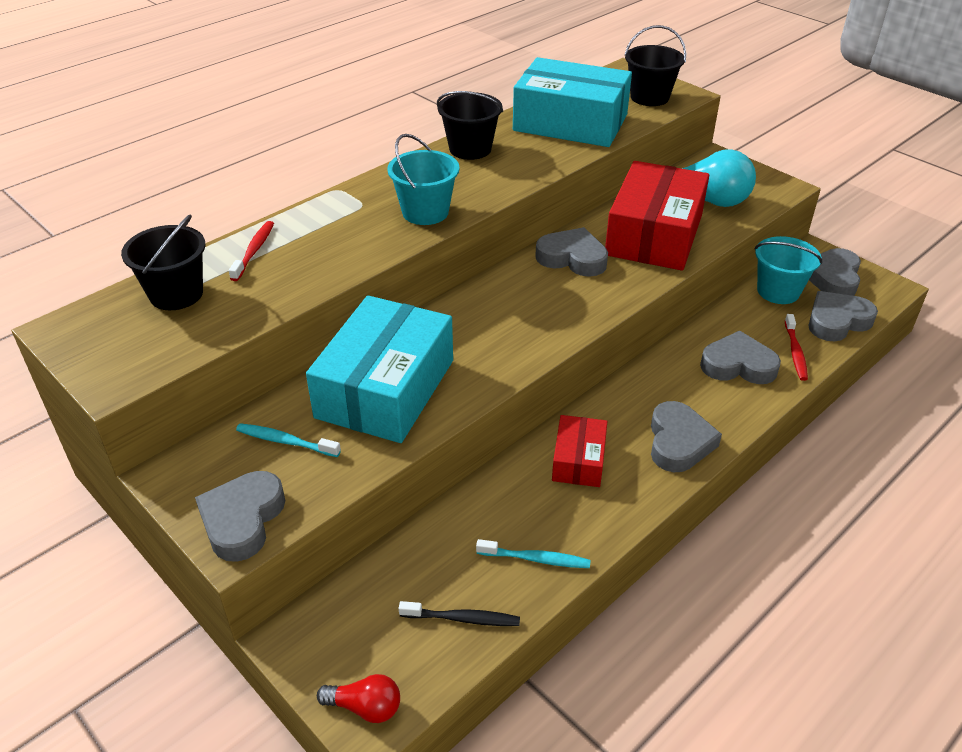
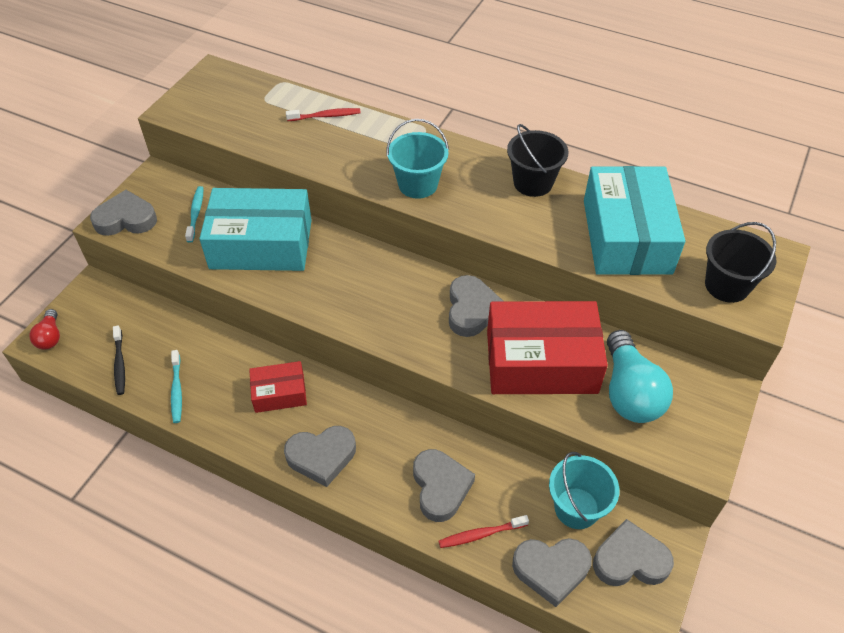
camera: 70 degrees right, 10 degrees up
black bucket [121,214,206,310] -> none
grey heart [808,291,878,341] -> grey heart turned 135 degrees clockwise [512,538,592,607]

